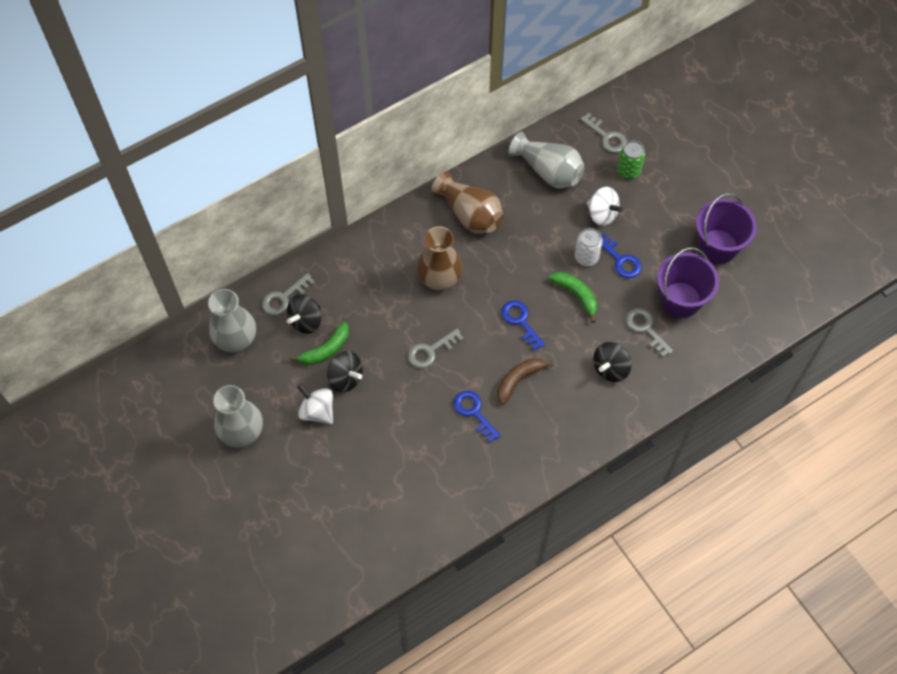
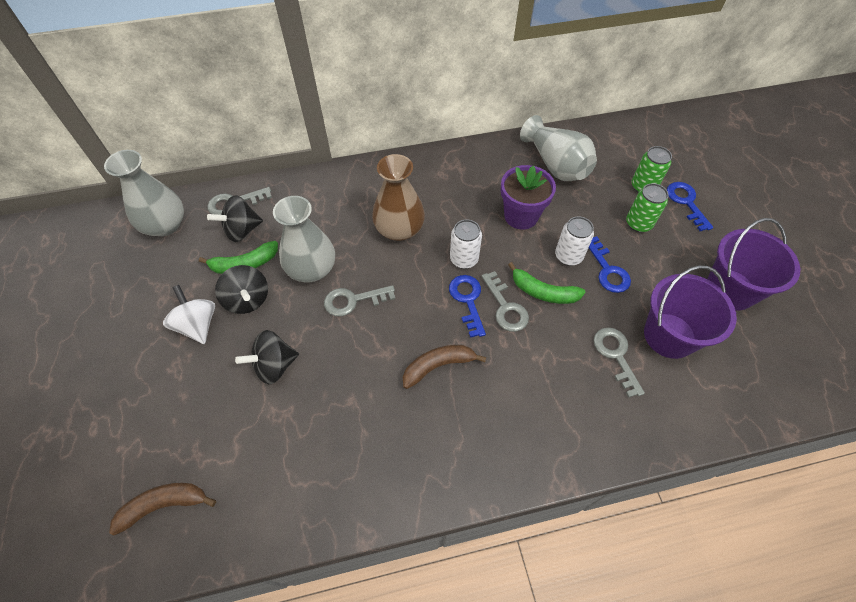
camera: 20 degrees right, 5 degrees down
grey vase [213,385,263,447] -> grey vase moved to [273,196,335,283]
brown vase [431,171,503,234] -> none
blue key [454,391,501,443] -> blue key moved to [667,182,713,231]
green banana [549,272,597,323] -> green banana turned 135 degrees clockwise [508,262,585,304]
grey key [580,113,627,153] -> grey key moved to [481,271,529,332]
white spinning top [586,187,623,226] -> none
black spinning top [593,342,632,382] -> black spinning top moved to [235,330,299,384]
none -> brown banana [109,483,216,535]
none -> white can [450,219,482,269]
none -> purple flower pot [501,165,556,230]
none -> green can [626,183,668,232]

